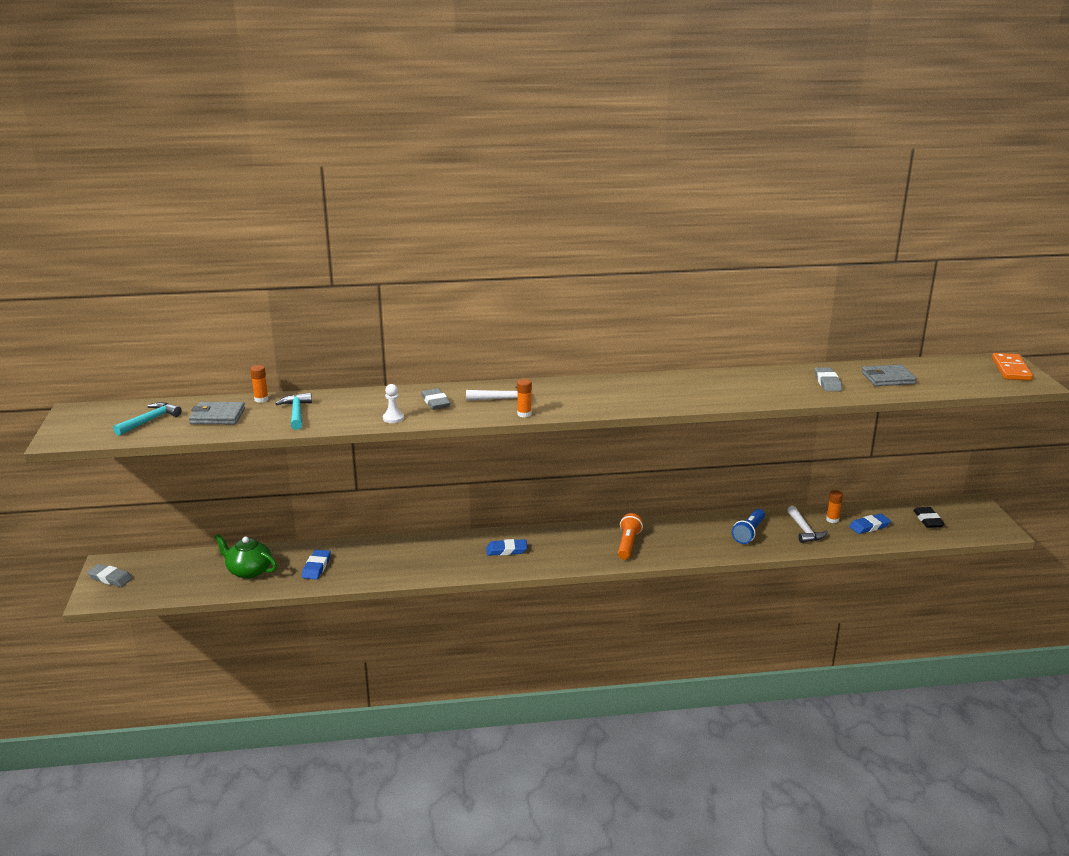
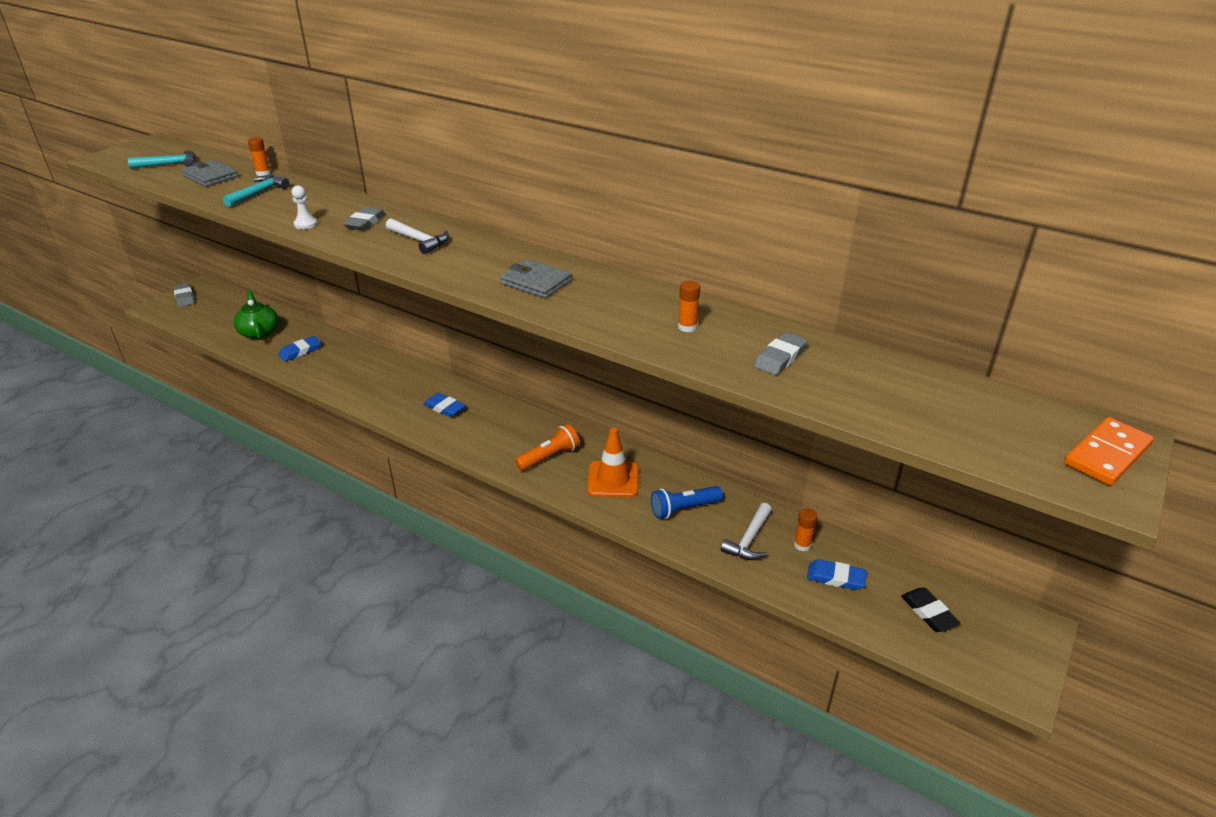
camera: 40 degrees right, 10 degrees up
orange glue stick [517,379,532,417] -> orange glue stick moved to [678,281,700,332]
grey wallet [862,364,917,386] -> grey wallet moved to [500,259,572,298]
black eraser [913,507,945,528] -> black eraser turned 60 degrees counterclockwise [901,587,961,632]
none -> orange traffic cone [587,428,638,497]

